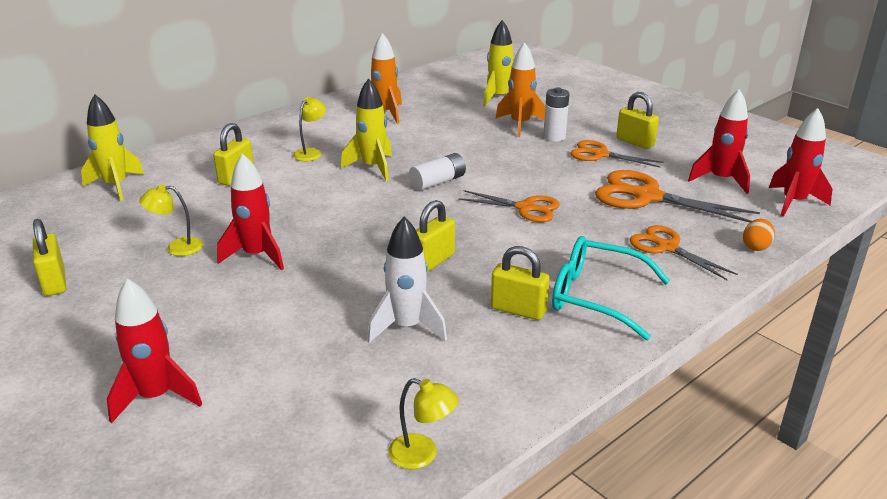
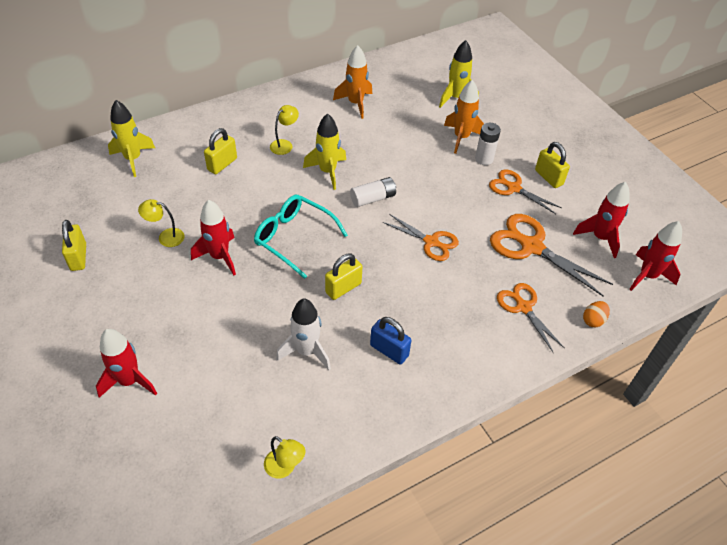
camera: 10 degrees right, 20 degrees up
yellow padlock [491,246,550,320] -> blue padlock [370,317,411,364]
turquoise glasses [552,236,670,340] -> turquoise glasses moved to [254,195,348,279]

